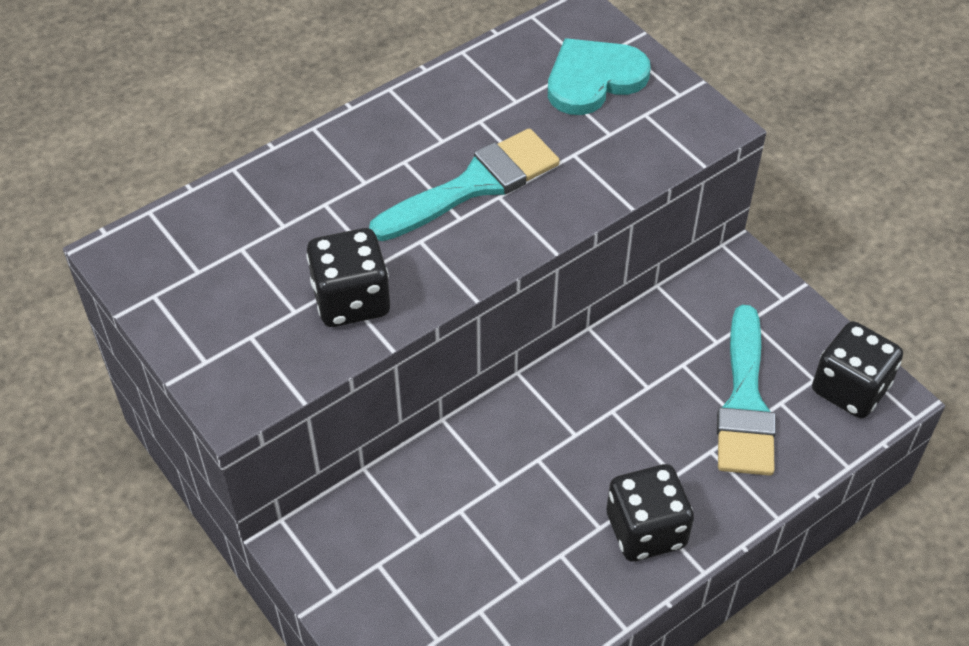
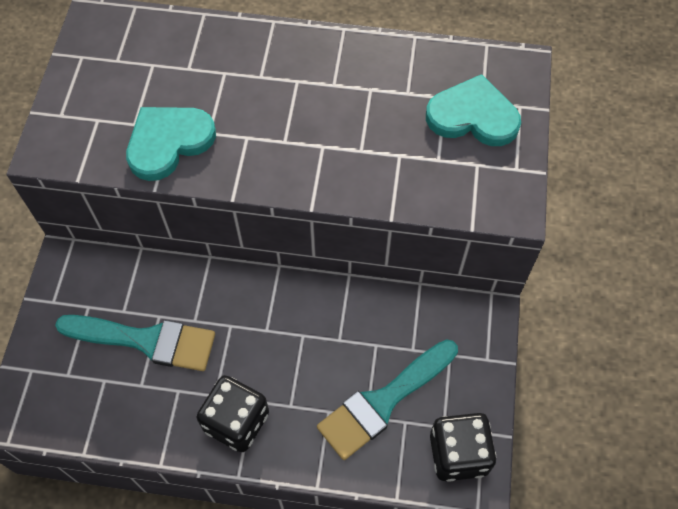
camera: 45 degrees right, 10 degrees up
black dice [306,228,390,327] -> turquoise heart [126,107,216,181]
turquoise brush [369,129,560,241] -> turquoise brush moved to [55,315,215,371]

